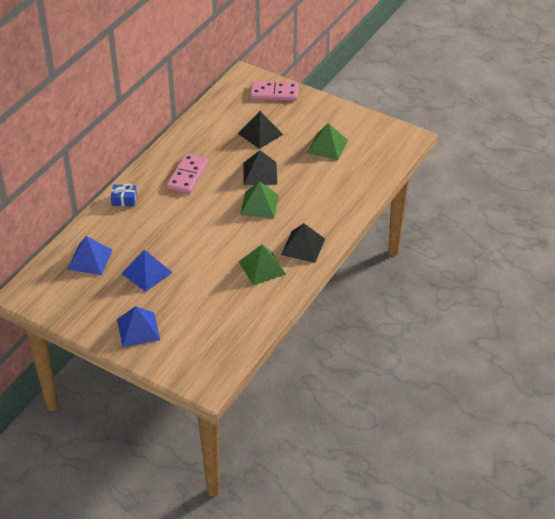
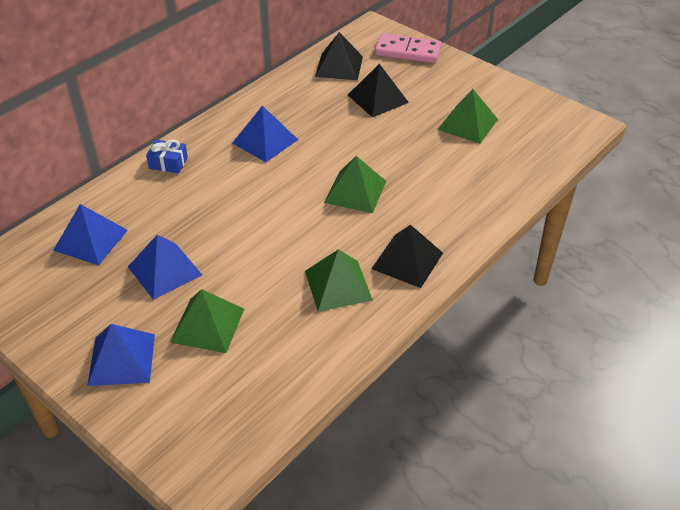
camera: 10 degrees right, 0 degrees up
pink domino [167,154,208,194] -> blue pyramid [232,106,298,162]
black pyramid [243,150,277,185] -> black pyramid moved to [315,32,363,80]
none -> green pyramid [170,289,244,353]

